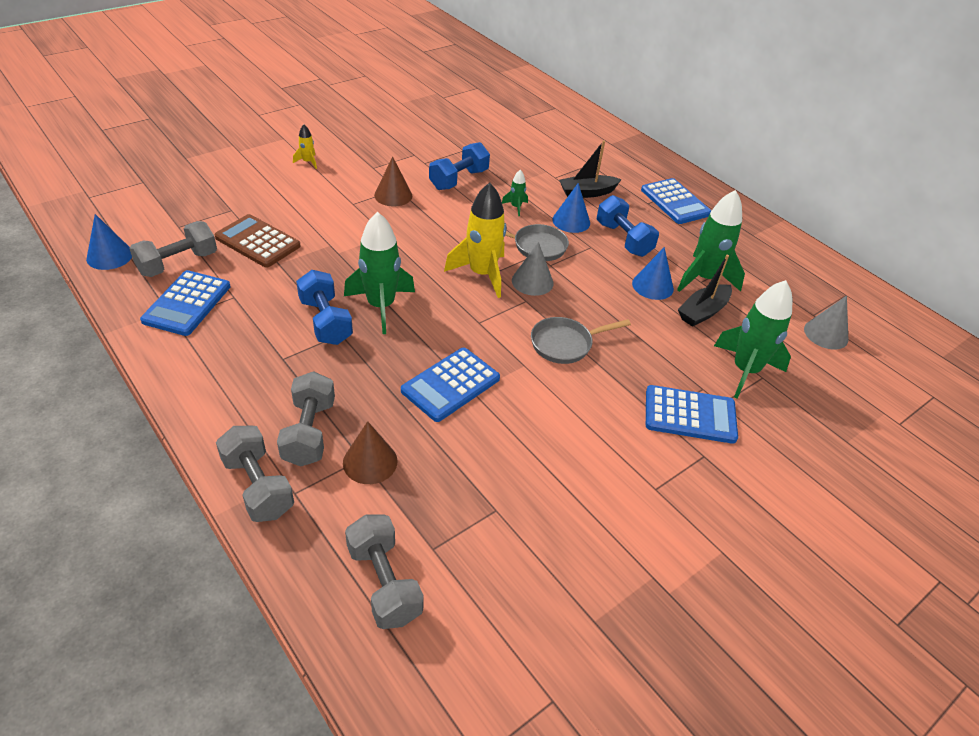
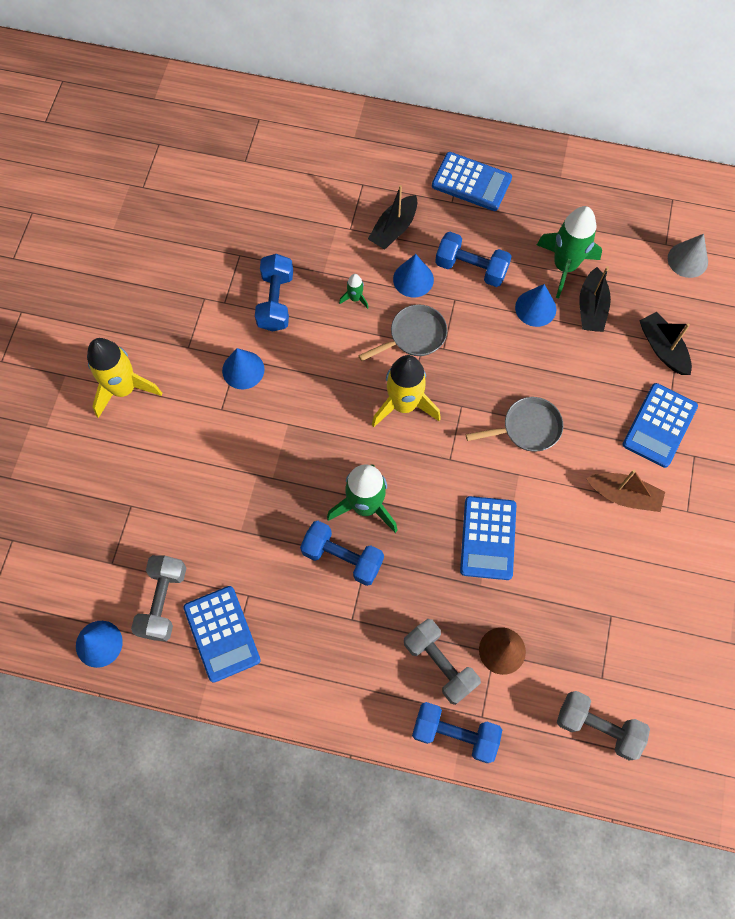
camera: 35 degrees left, 25 degrees up
brown calculator [215,214,300,268] -> none
grey dumbbell [216,426,294,522] -> blue dumbbell [412,702,502,763]
yellow rocket [293,125,317,169] -> yellow rocket [87,338,162,418], size x2.21
brown cone [374,156,412,206] -> blue cone [222,348,264,389]
grey cone [512,242,554,296] -> none
grey pan [531,317,631,364] -> grey pan turned 135 degrees counterclockwise [466,397,563,452]
blue calculator [646,385,738,444] -> blue calculator turned 150 degrees clockwise [623,383,698,468]
green rocket [714,280,792,399] -> black boat [640,312,692,375]
none -> brown boat [586,470,665,512]

